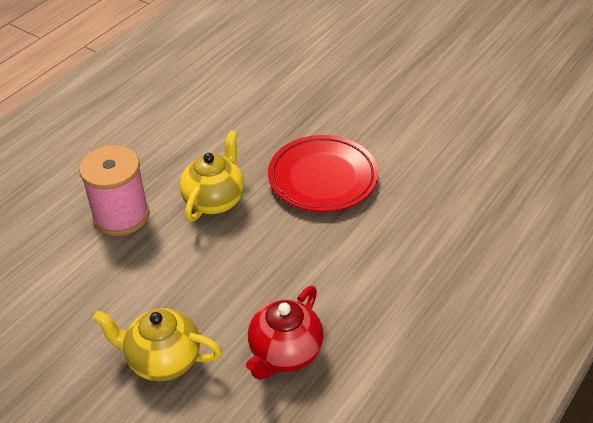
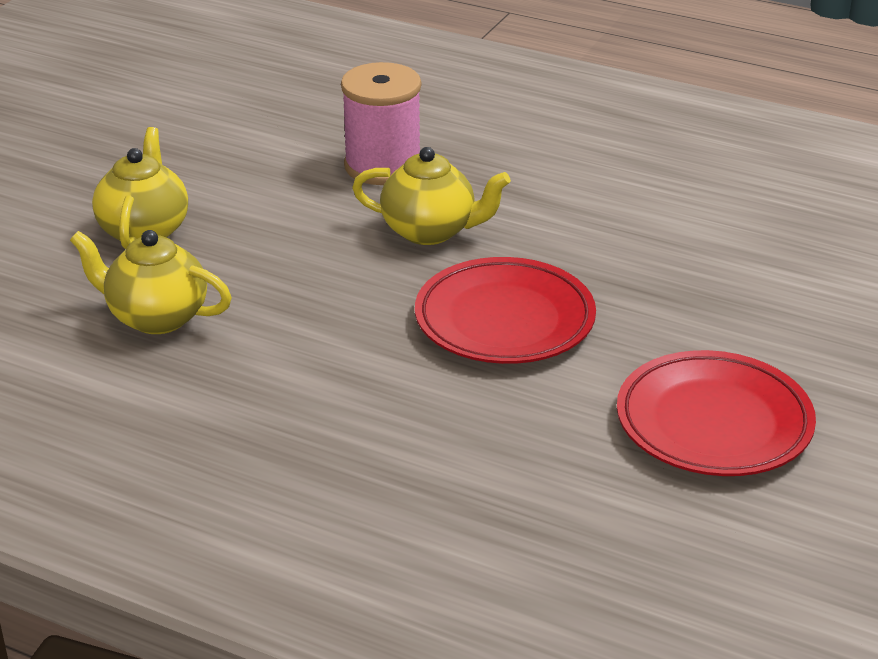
camera: 80 degrees right, 10 degrees down
red teapot [246,286,323,380] -> yellow teapot [70,230,232,334]
none -> red plate [617,350,816,476]

